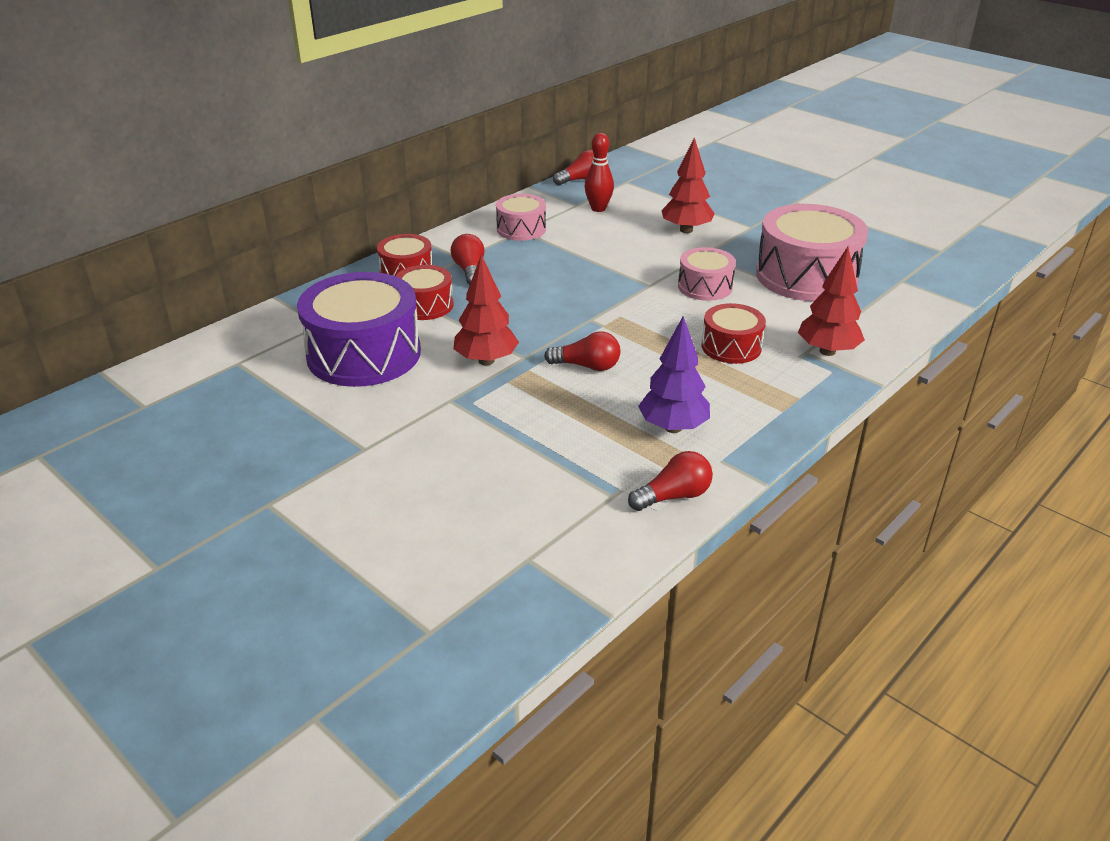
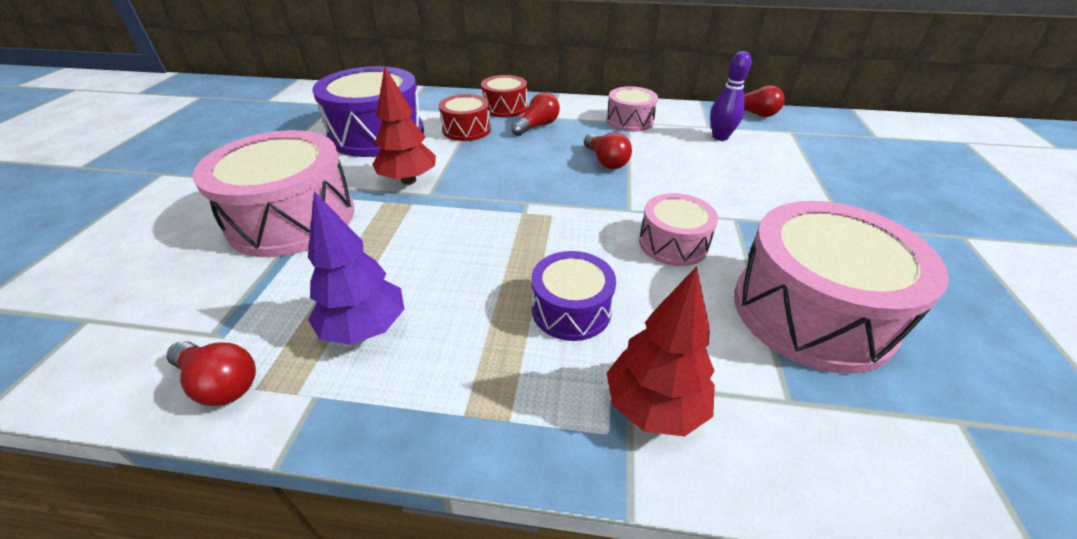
camera: 55 degrees right, 5 degrees up
red light bulb [544,331,620,371] -> red light bulb moved to [584,132,632,169]
red bowling pin [584,133,614,212] -> purple bowling pin [710,51,752,141]
red tree [661,137,715,233] -> none
red drum [702,303,766,364] -> purple drum [531,251,616,341]
none -> pink drum [192,130,355,257]

